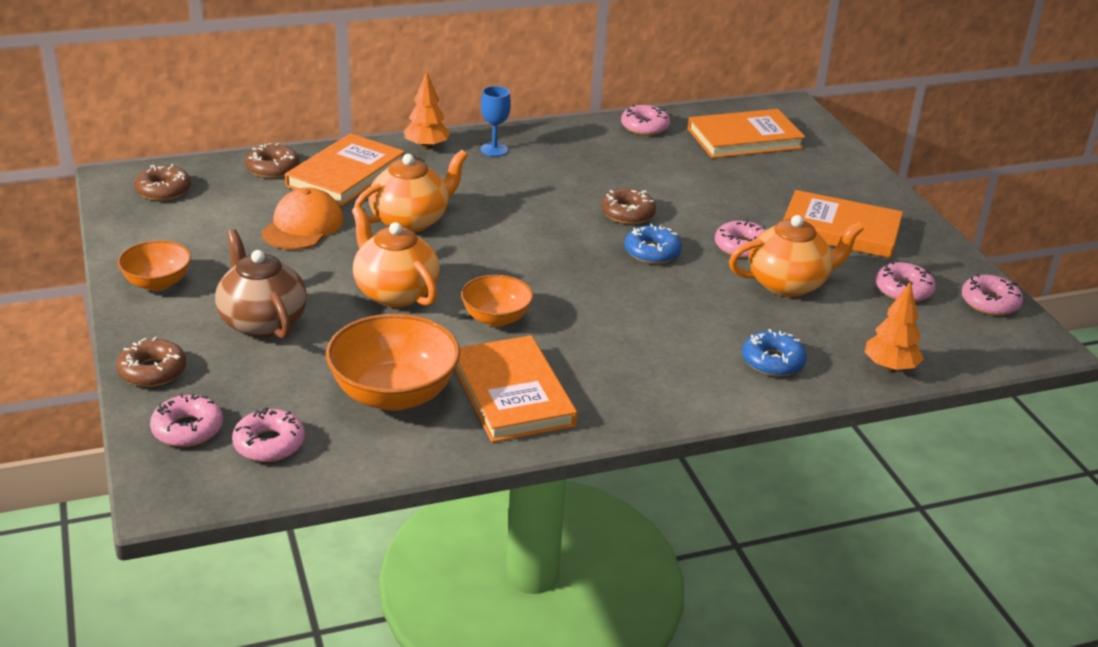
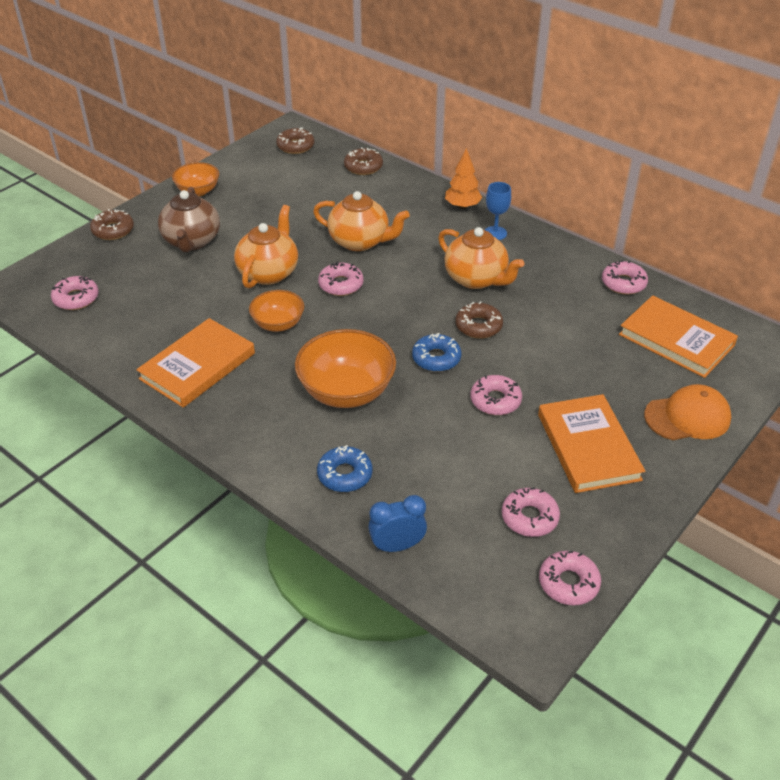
camera: 60 degrees right, 10 degrees up
pink donut [150,393,223,447] -> pink donut moved to [318,262,363,296]
brown teapot [215,229,307,339] -> brown teapot turned 150 degrees clockwise [158,187,220,252]
orange cap [262,187,344,250] -> orange cap moved to [644,384,731,440]
orange book [285,133,405,206] -> none
orange bowl [326,314,460,411] -> orange bowl moved to [295,329,396,408]
orange teapot [729,215,864,297] -> orange teapot moved to [438,227,524,289]
orange tree [865,282,924,372] -> blue clock [368,495,427,552]

